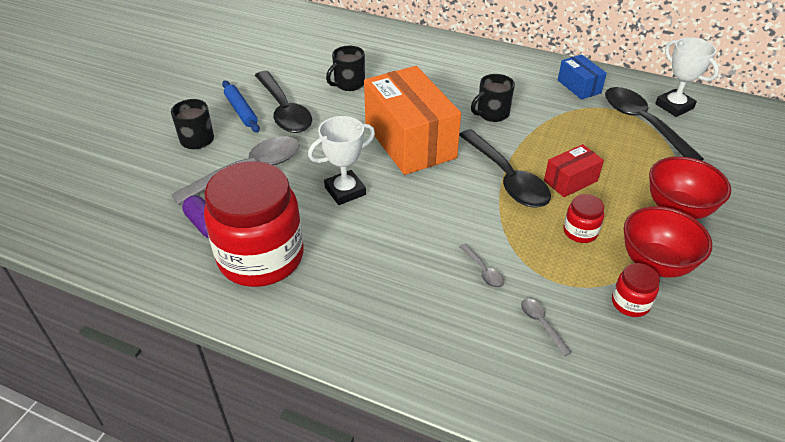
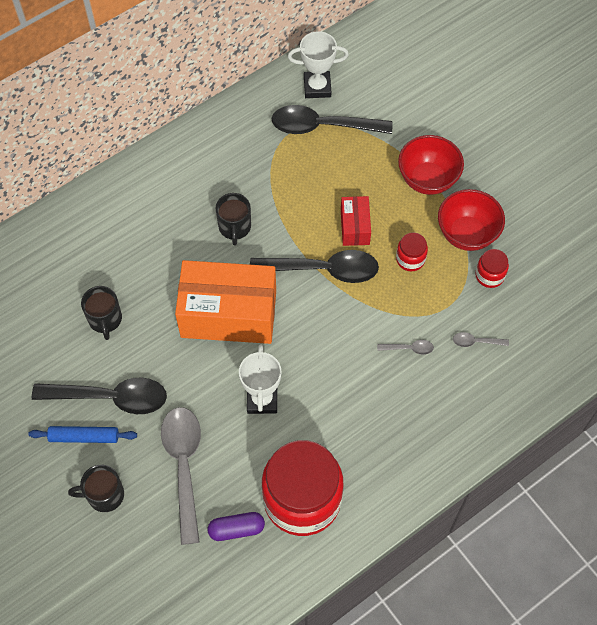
camera: 60 degrees left, 20 degrees up
blue box [558,54,607,100] -> none

